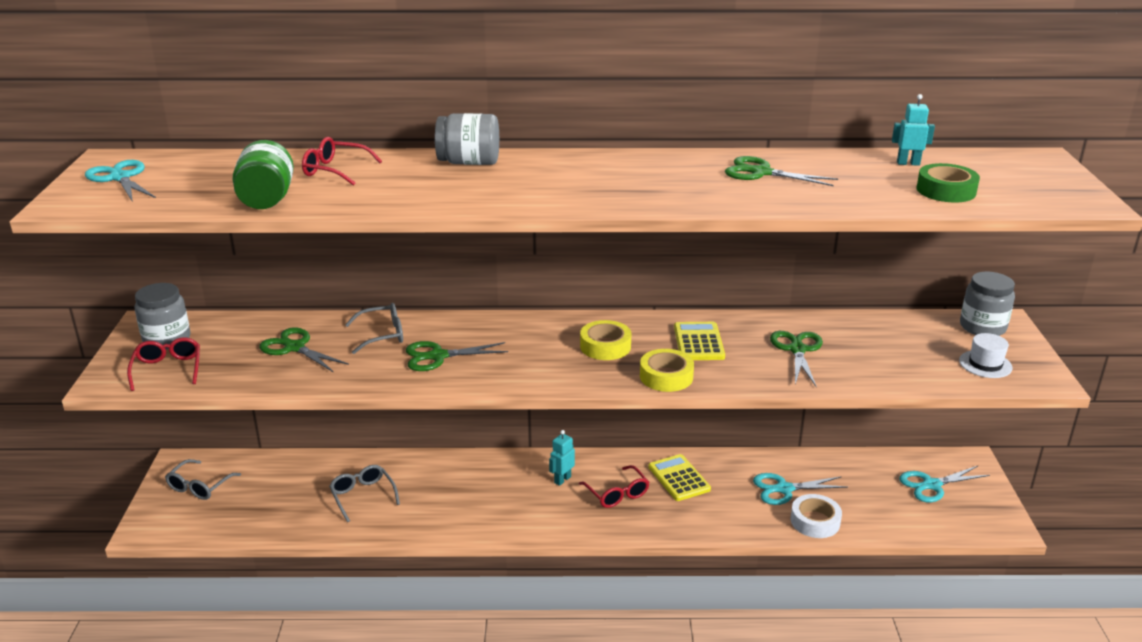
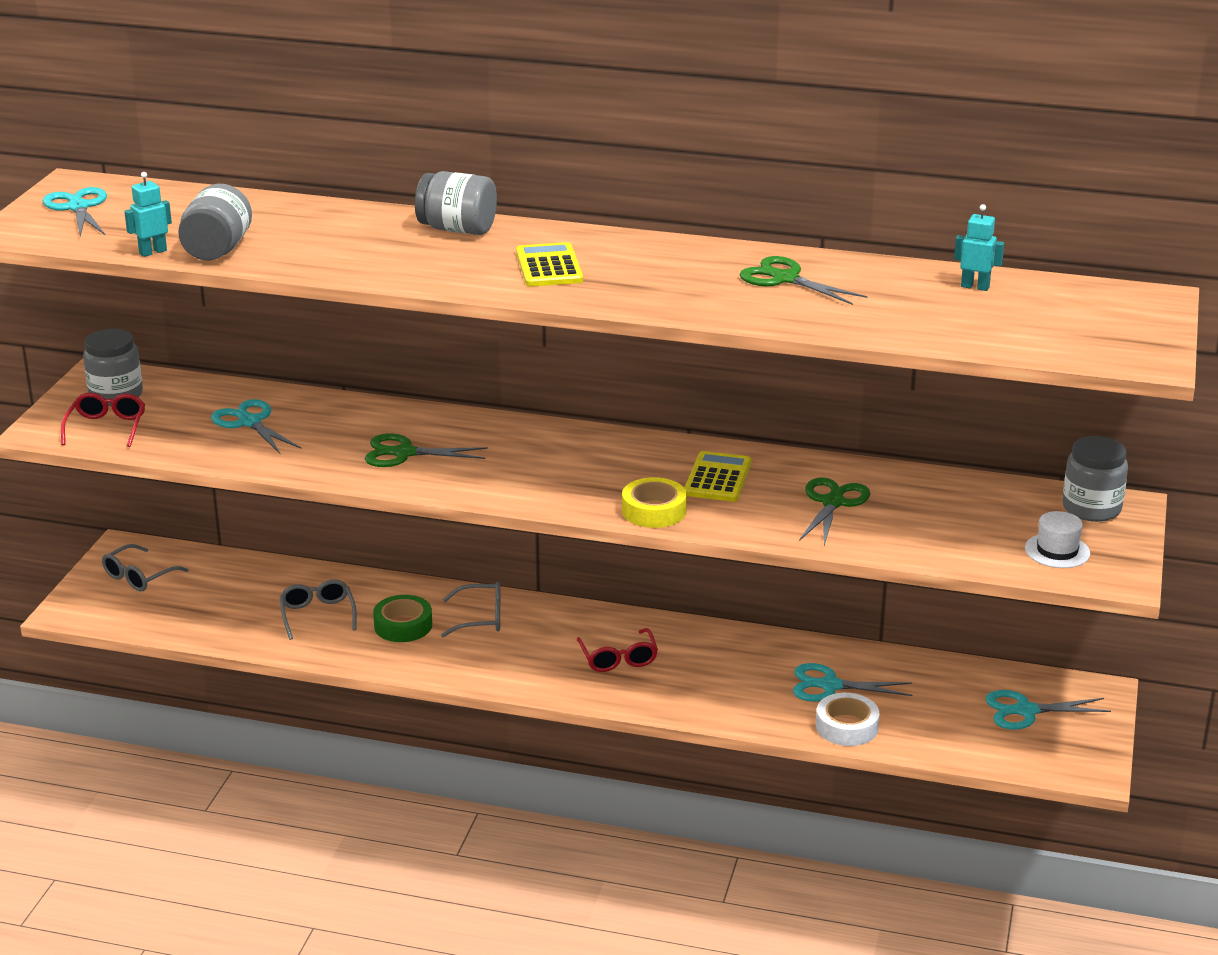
camera: 15 degrees right, 0 degrees up
green jar [233,140,294,209] -> grey jar [178,184,252,261]
green scissors [259,327,349,372] -> turquoise scissors [211,399,301,454]
red glasses [302,137,382,186] -> none
grey glasses [345,303,403,354] -> grey glasses moved to [441,582,501,637]
turquoise robot [549,430,575,486] -> turquoise robot moved to [124,172,172,257]
yellow tape [580,320,631,360] -> none
yellow calculator [648,454,711,501] -> yellow calculator moved to [516,242,583,287]
green tape [917,163,980,203] -> green tape moved to [373,595,432,642]

